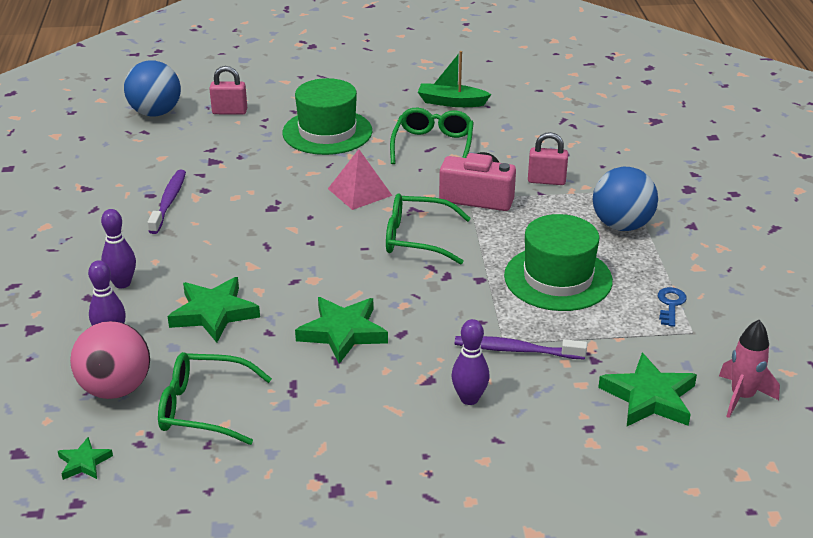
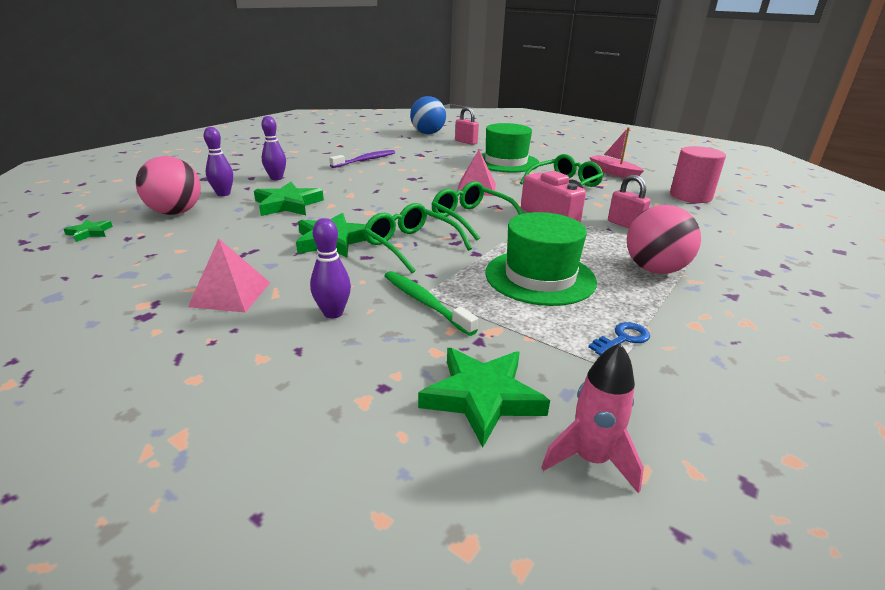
camera: 40 degrees right, 5 degrees down
green glasses [158,352,272,445] -> green glasses moved to [363,203,472,273]
green boat [418,51,492,107] -> pink boat [589,127,644,178]
purple toothbrush [455,336,587,360] -> green toothbrush [385,271,478,336]
blue ball [593,167,658,231] -> pink ball [627,205,701,274]
none -> pink pyramid [188,239,270,312]
none -> pink cylinder [670,146,726,203]

